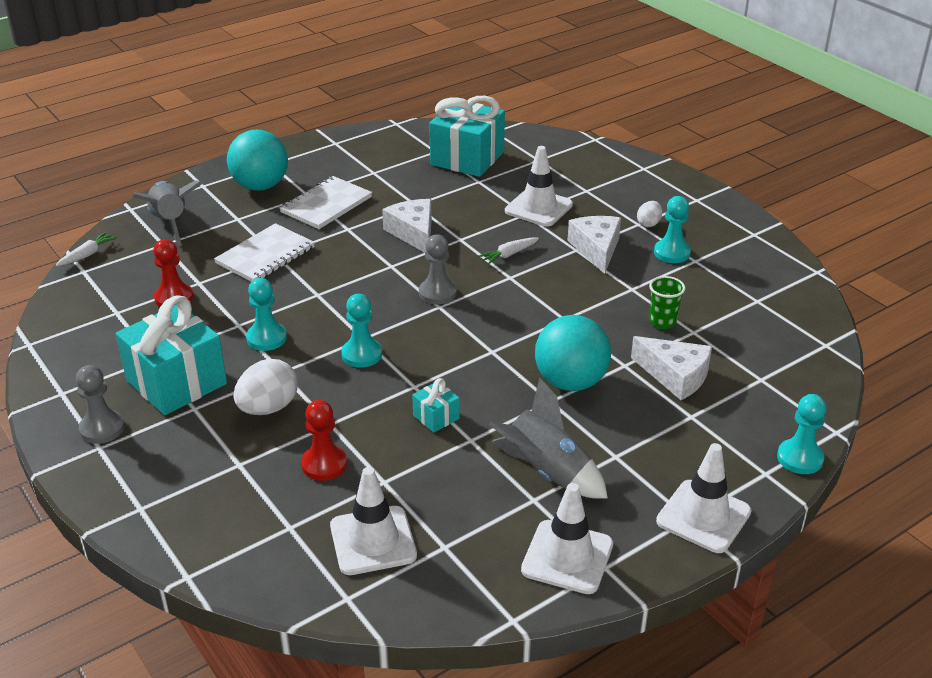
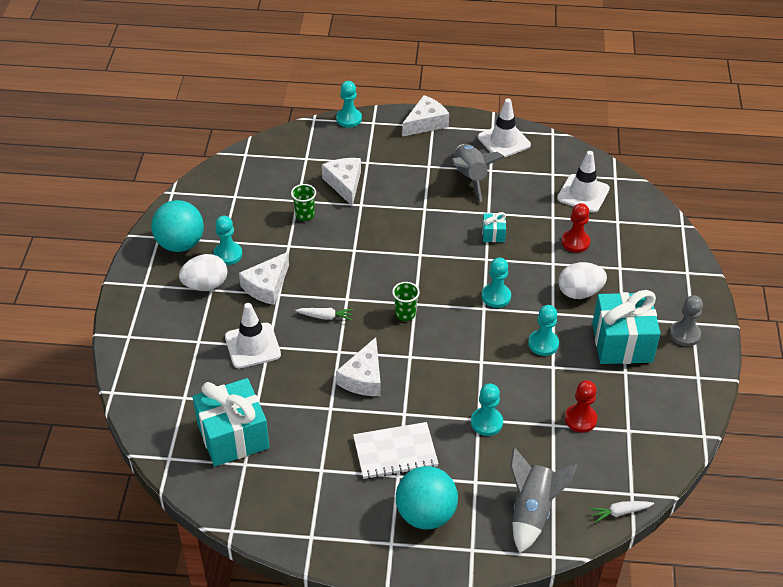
camera: 140 degrees left, 10 degrees up
white notebook [214,223,315,282] -> turquoise pawn [471,384,503,436]
grey pawn [419,235,457,304] -> green cup [392,282,420,321]
turquoise ball [535,315,611,391] -> turquoise ball moved to [151,200,204,252]
white egg [637,201,662,227] -> white egg [179,254,227,291], size x1.79
white traffic cone [656,443,752,553] -> white cheese [402,95,449,137]

